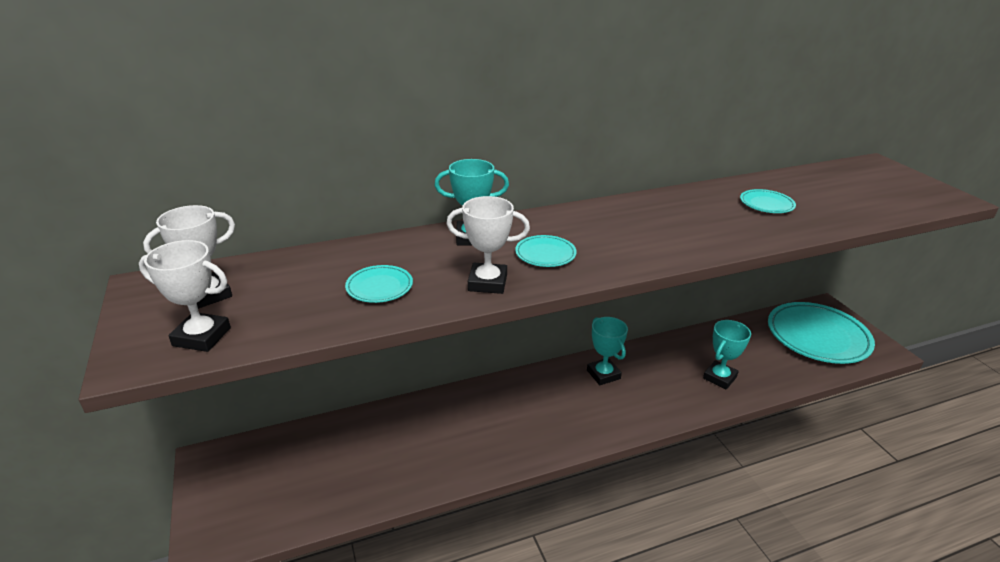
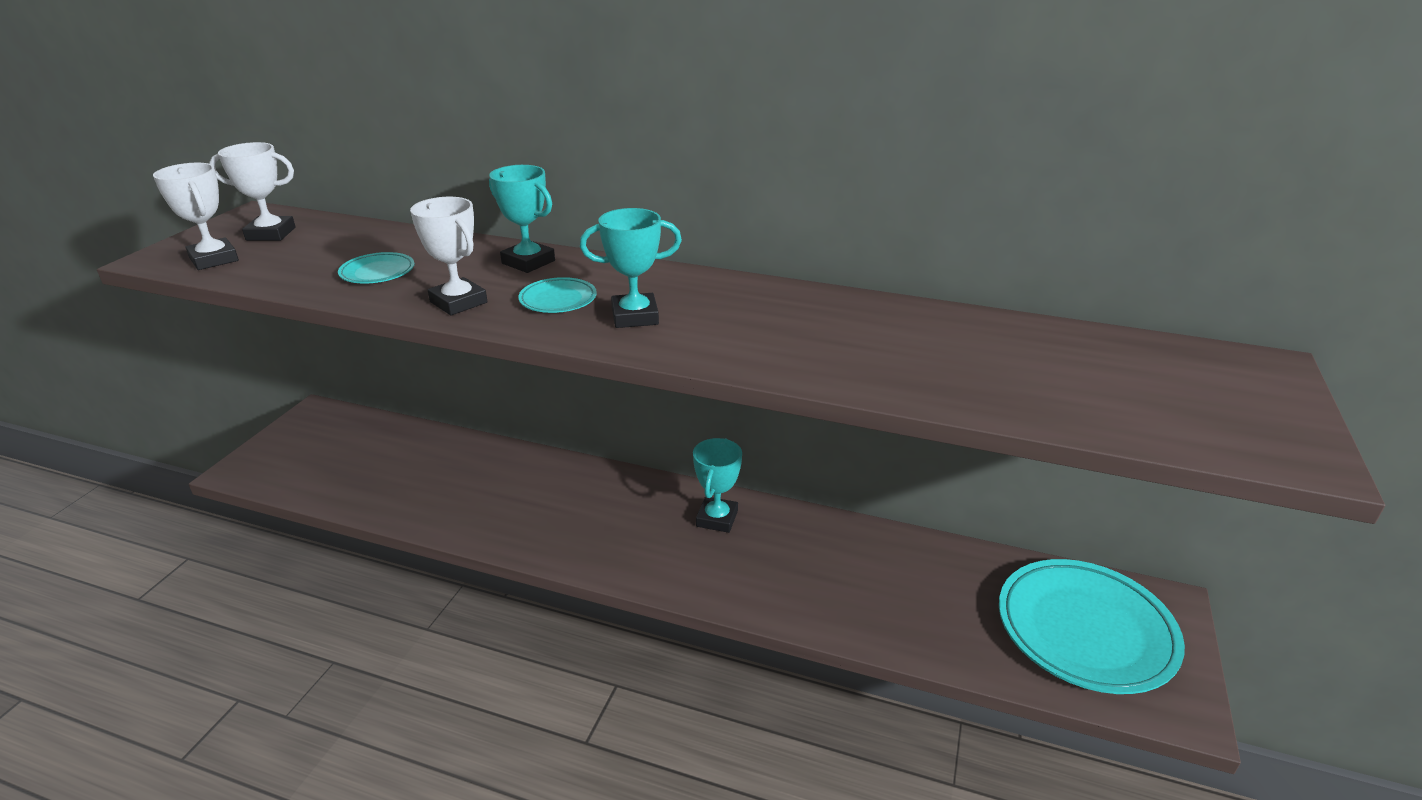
camera: 40 degrees right, 0 degrees up
turquoise trophy [703,320,751,390] -> turquoise trophy moved to [580,208,682,328]
turquoise plate [740,189,796,213] -> none

